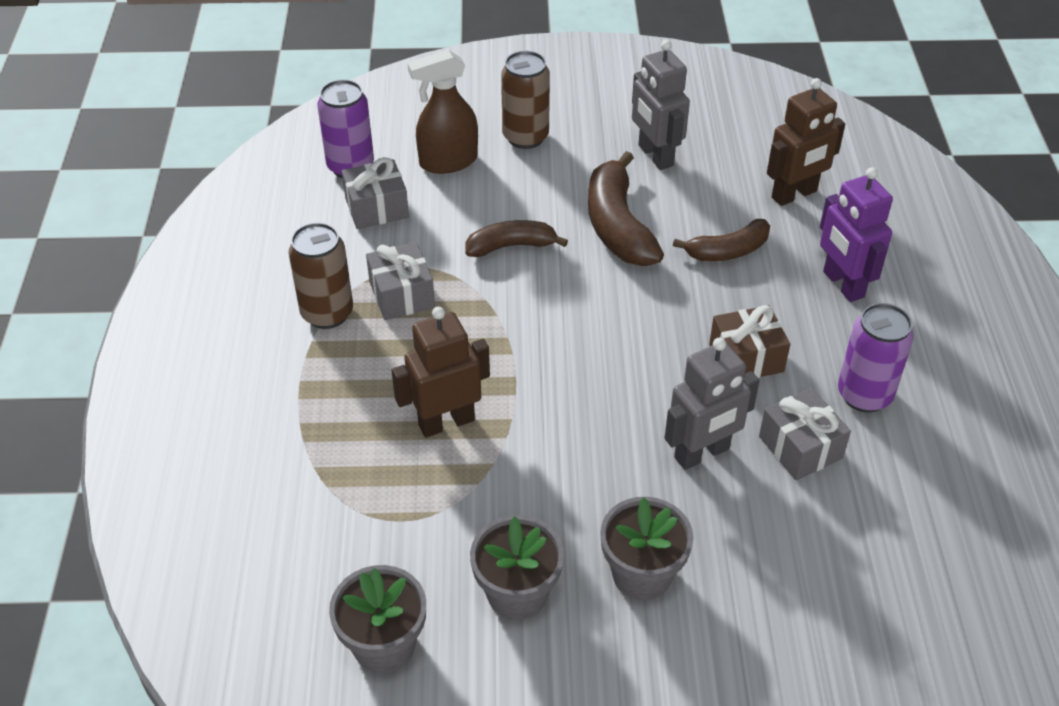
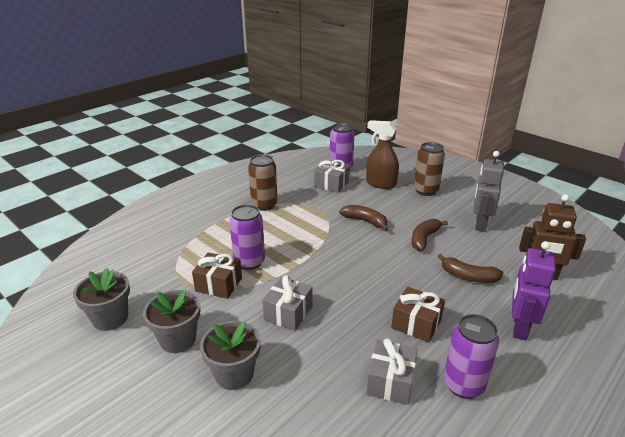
camera: 45 degrees right, 15 degrees down
grey gift [366,242,435,320] -> grey gift moved to [262,275,313,331]
brown robot [391,307,490,438] -> purple can [229,204,265,270]
brown banana [588,151,664,266] -> brown banana [412,219,448,251], size x0.63
grey robot [665,338,760,470] -> none
none -> brown gift [192,252,242,299]

